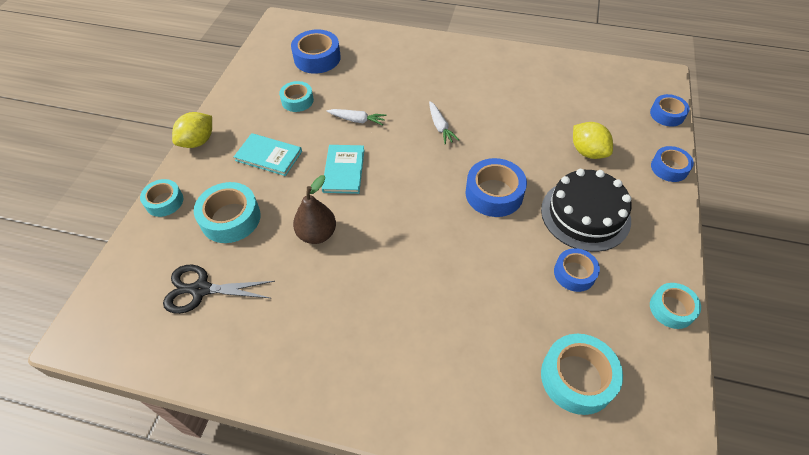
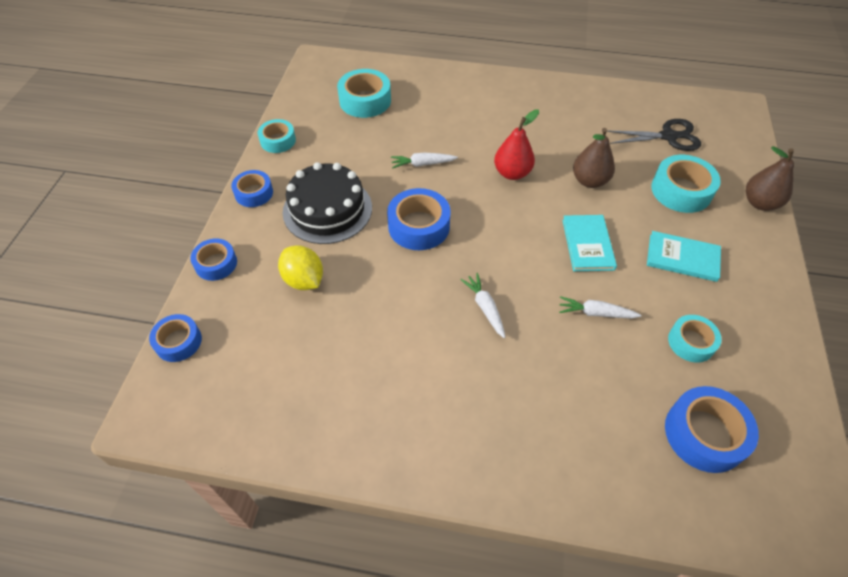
camera: 175 degrees right, 0 degrees up
turquoise tape [140,179,183,217] -> brown pear [746,146,794,211]
yellow lemon [172,112,212,148] -> none
blue tape [554,248,600,292] -> blue tape moved to [231,170,273,207]
none -> white carrot [391,152,458,168]
none -> red pear [494,110,539,180]

